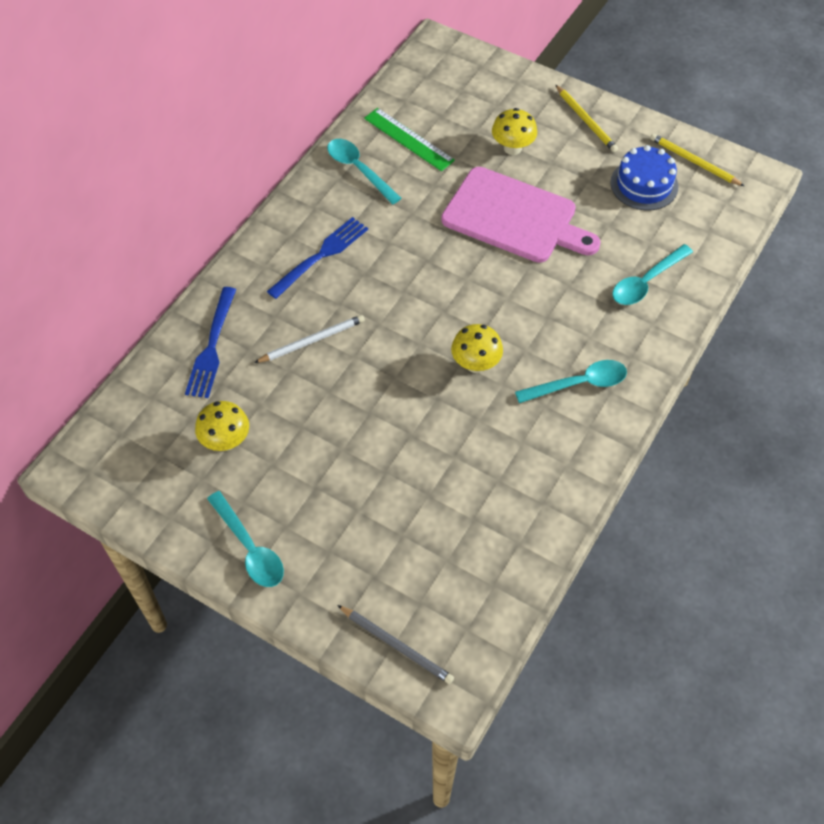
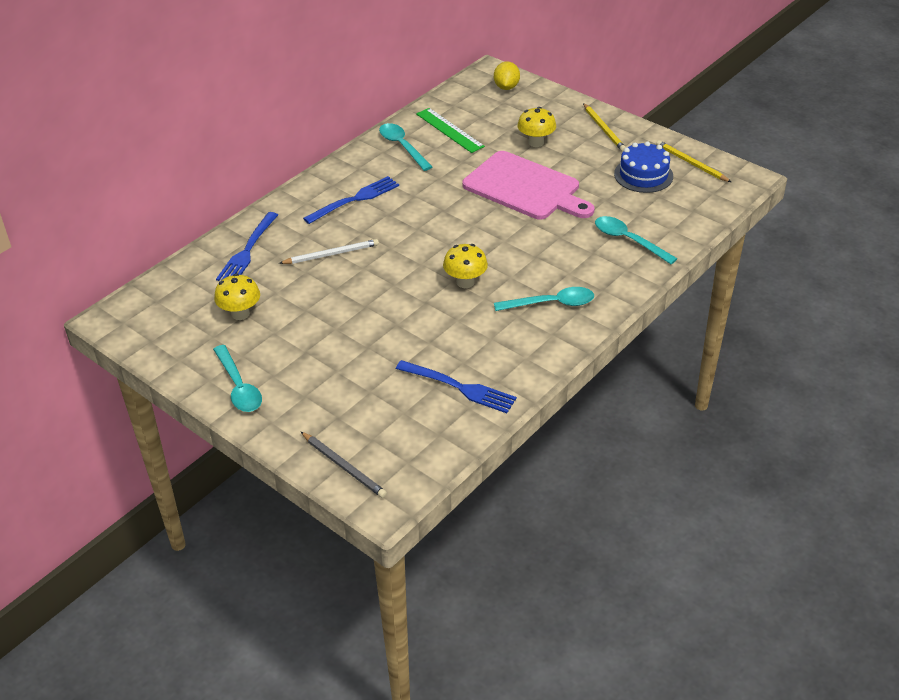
camera: 10 degrees right, 15 degrees down
turquoise spoon [612,244,693,305] -> turquoise spoon turned 75 degrees clockwise [595,216,677,264]
none -> blue fork [396,360,517,413]
none -> yellow lemon [494,61,520,90]

